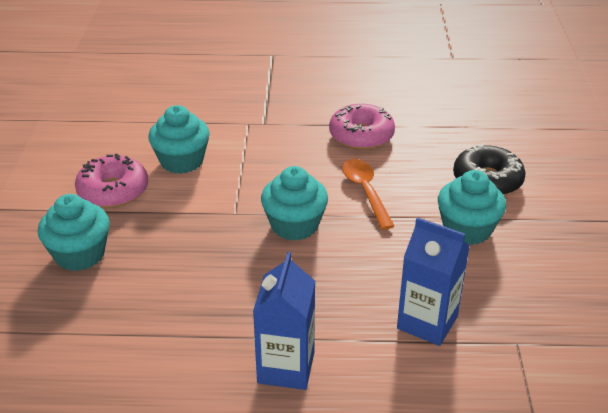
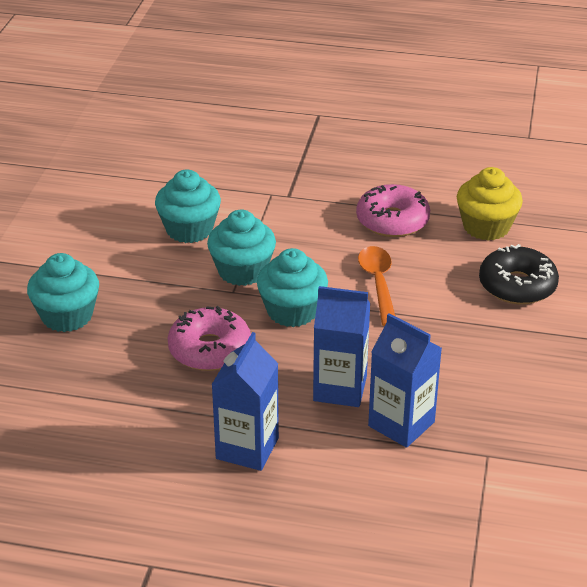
camera: 10 degrees right, 0 degrees up
pink donut [75,153,148,208] -> pink donut moved to [168,306,251,371]
turquoise cupcake [438,170,506,245] -> turquoise cupcake moved to [207,210,276,286]
none -> blue carton [313,286,370,407]
none -> yellow cupcake [457,167,523,240]

